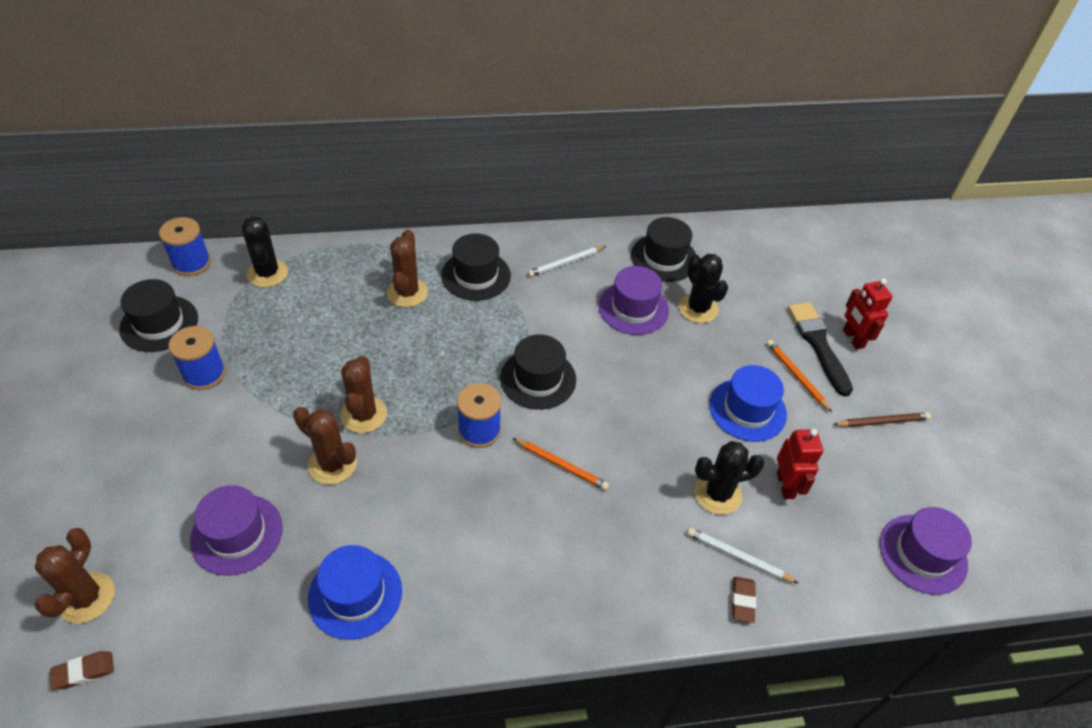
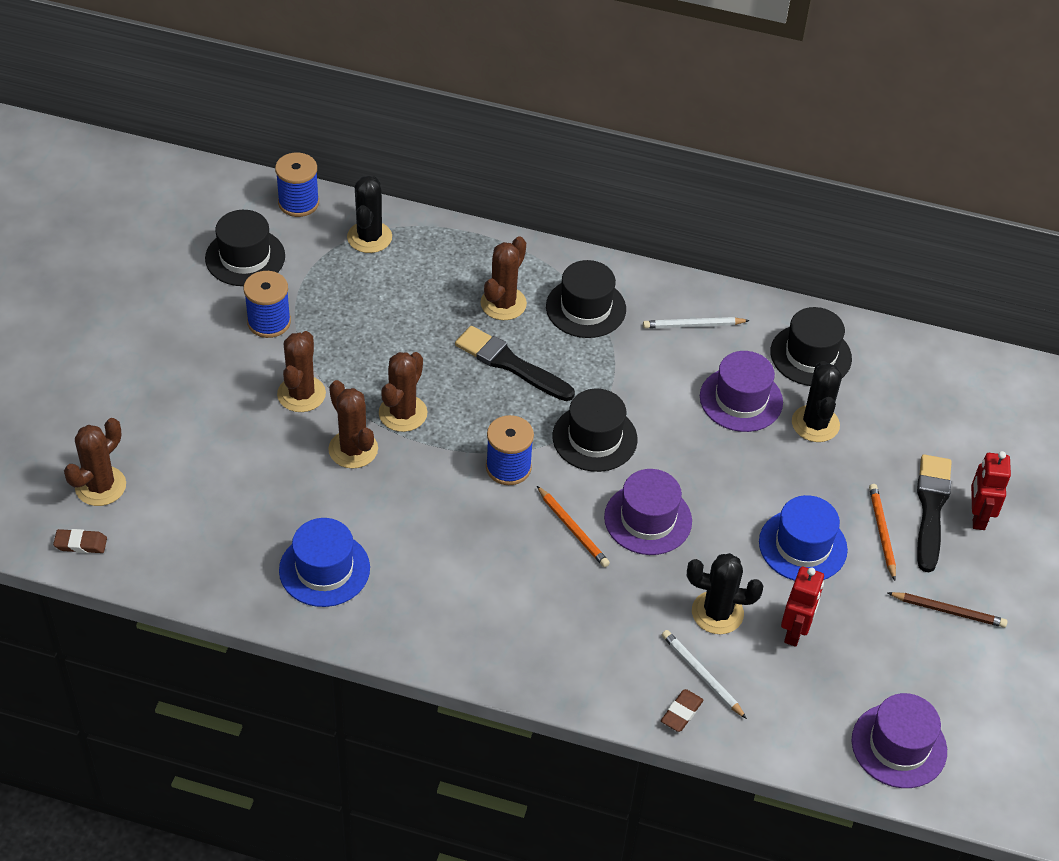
camera: 25 degrees right, 0 degrees up
purple hat [190,485,283,576] -> purple hat moved to [604,469,692,555]
none -> brown cactus [277,331,326,412]
none -> black brush [455,326,575,401]

